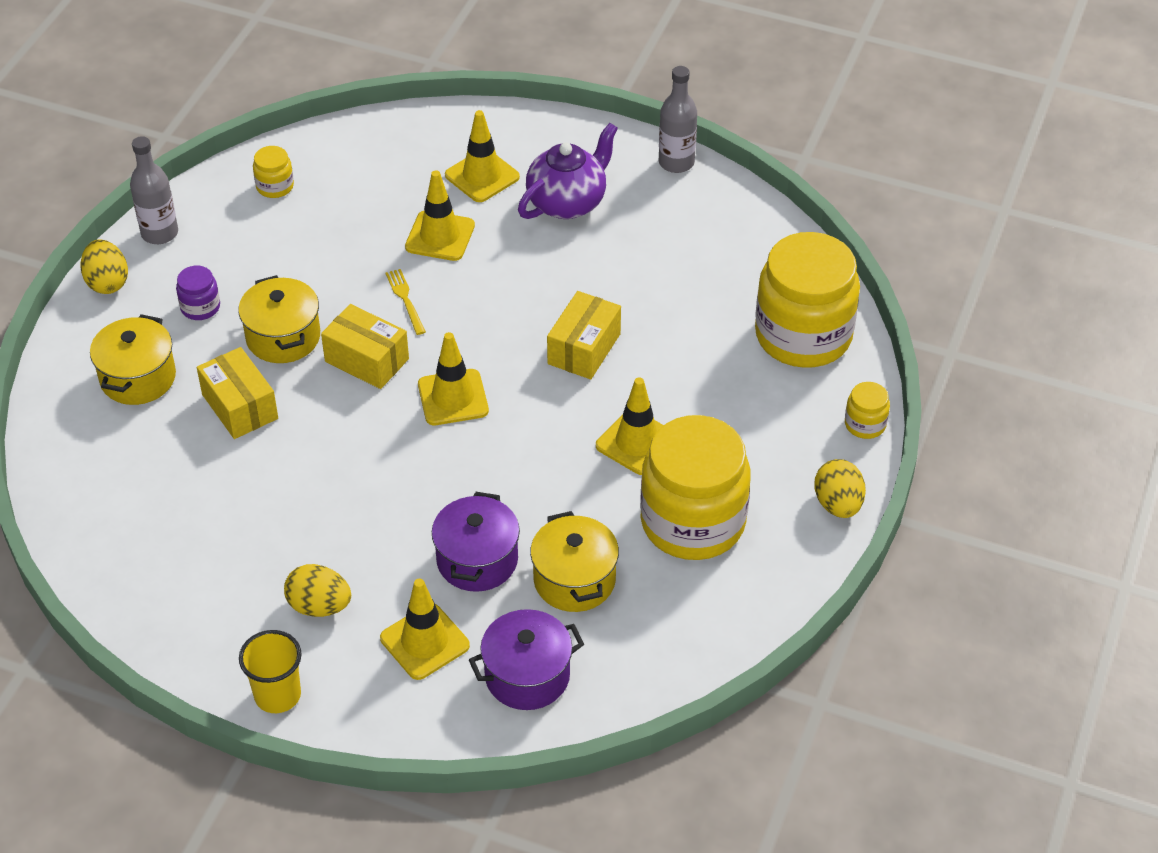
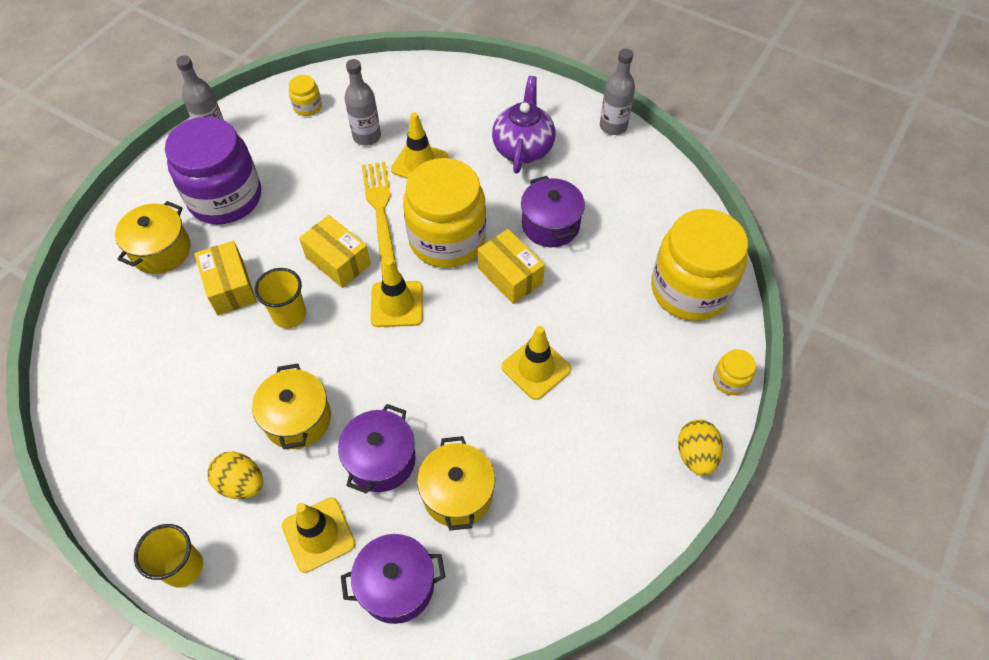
camera: 10 degrees right, 10 degrees up
yellow egg [80,239,128,294] -> none
purple jar [176,266,220,320] -> purple jar [165,117,261,224], size x2.42
yellow pot [238,275,320,363] -> yellow pot moved to [252,364,331,449]
yellow fork [385,269,426,335] -> yellow fork [362,162,397,276], size x1.97
yellow traffic cone [445,110,520,202] -> none
purple teapot [518,123,618,219] -> purple teapot turned 45 degrees counterclockwise [492,76,555,173]
yellow box [547,291,621,379] -> yellow box turned 75 degrees counterclockwise [477,229,545,304]
yellow jar [640,415,751,560] -> yellow jar moved to [403,158,486,268]
none -> yellow cup [255,268,306,328]
none -> grey bottle [345,59,381,146]
none -> purple pot [521,176,585,247]

